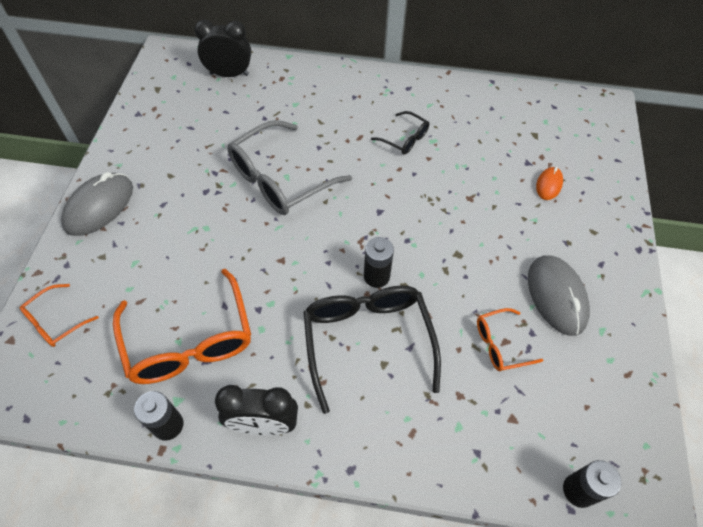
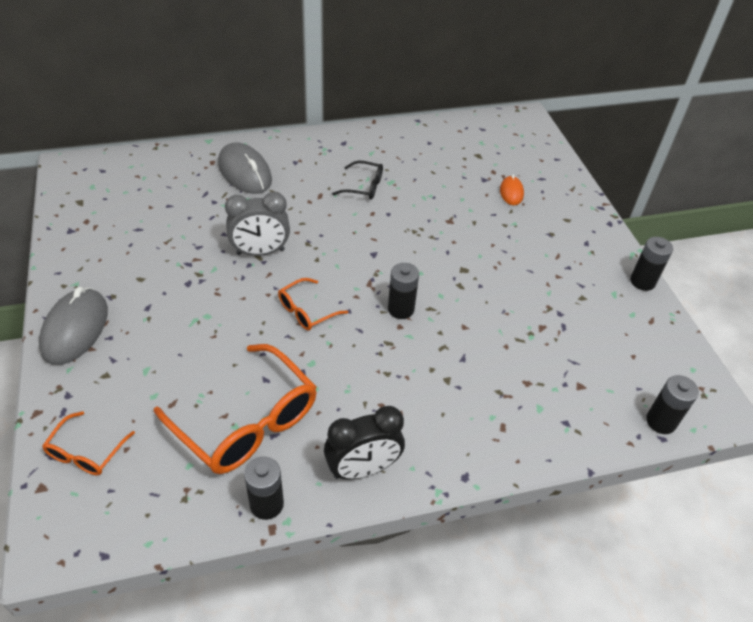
camera: 25 degrees left, 10 degrees down
black clock [195,20,251,77] -> none
grey glasses [227,120,352,215] -> grey clock [225,192,290,256]
black glasses [303,285,441,414] -> none
orange glasses [477,308,543,371] -> orange glasses moved to [278,278,348,331]
grey mouse [528,256,590,336] -> grey mouse moved to [218,142,272,194]
none -> black battery [630,237,673,291]

